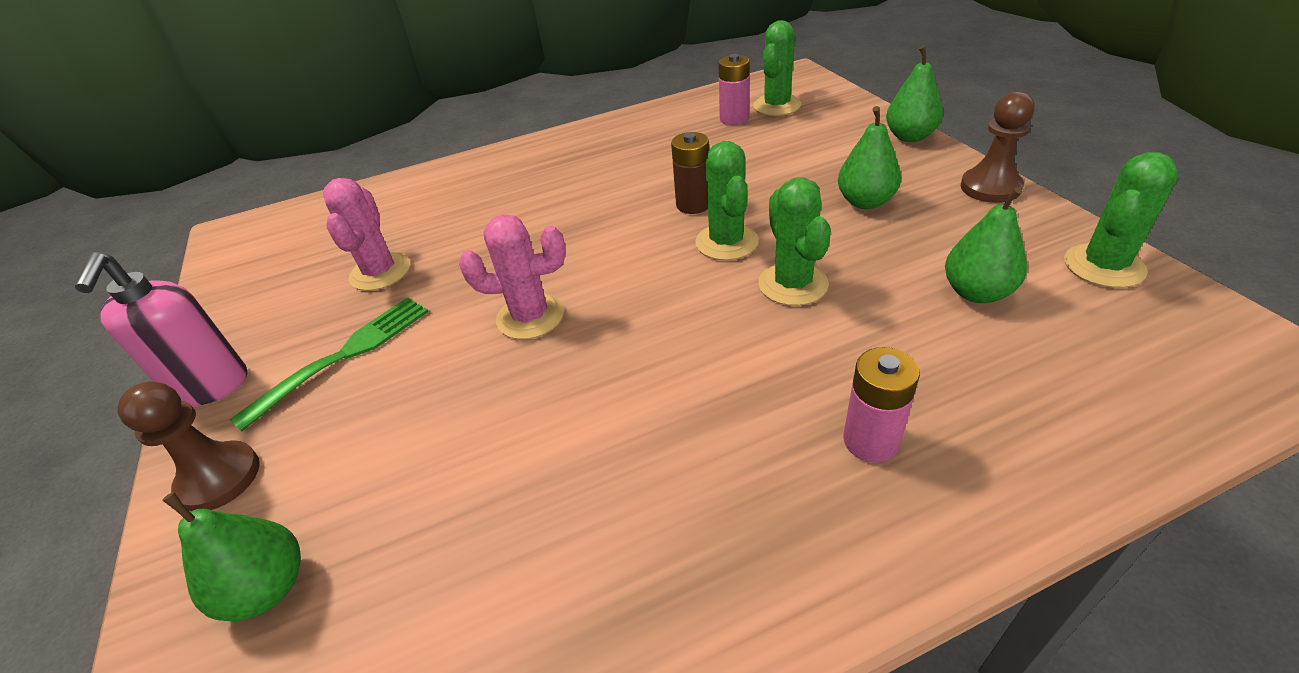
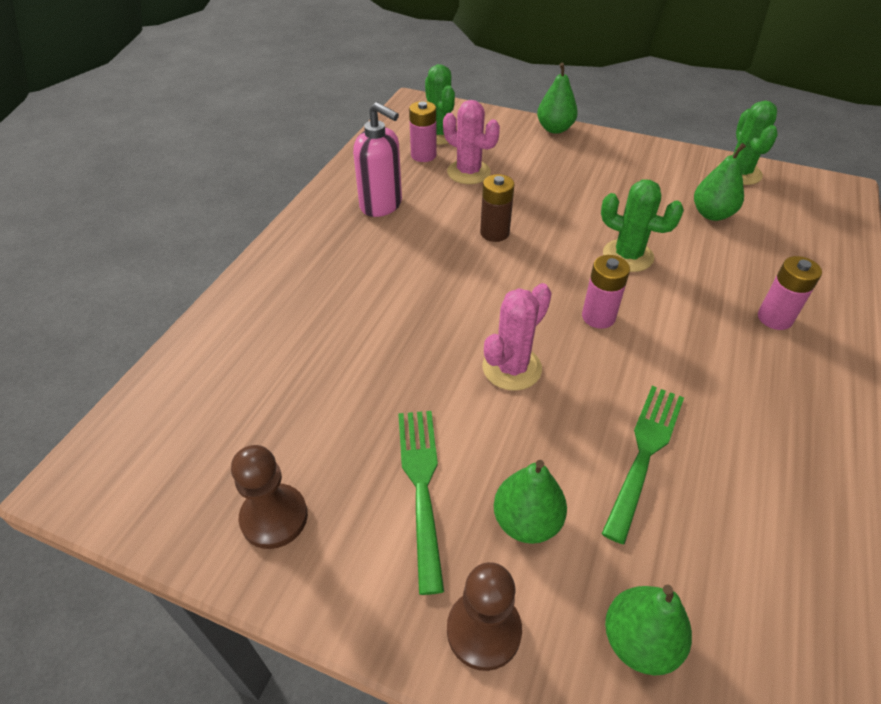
camera: 50 degrees left, 5 degrees up
pink soap dispenser [75,252,247,406] -> pink soap dispenser moved to [353,102,402,217]
pink cactus [323,178,410,291] -> pink cactus moved to [443,100,500,184]
green cactus [695,141,759,260] -> none
green pear [838,106,901,209] -> green pear moved to [494,460,567,544]
brown pawn [961,91,1035,203] -> brown pawn moved to [231,445,308,549]
none -> pink battery [582,255,630,329]
none -> green fork [602,386,684,544]

